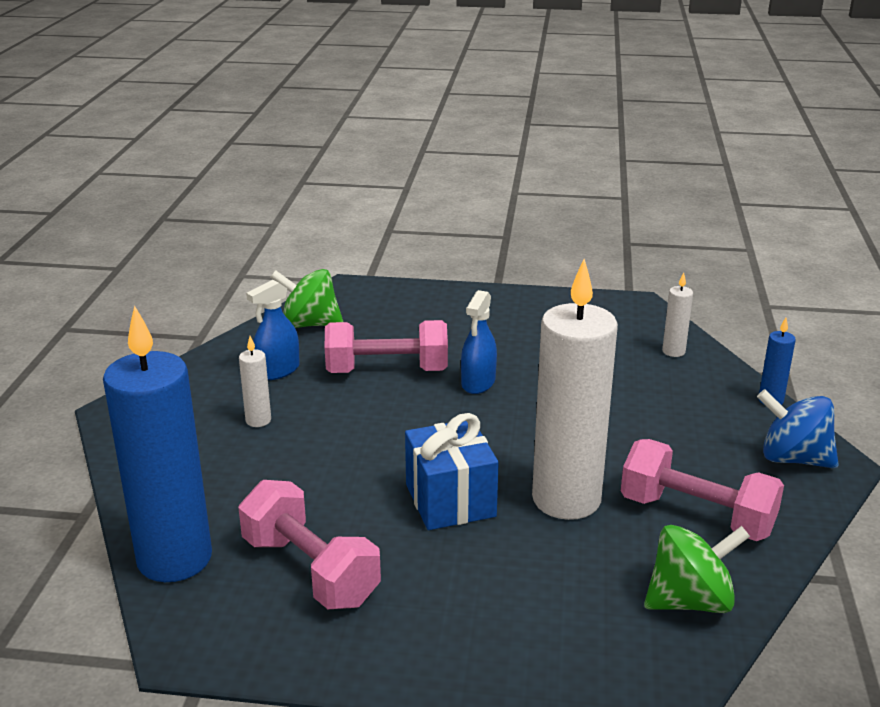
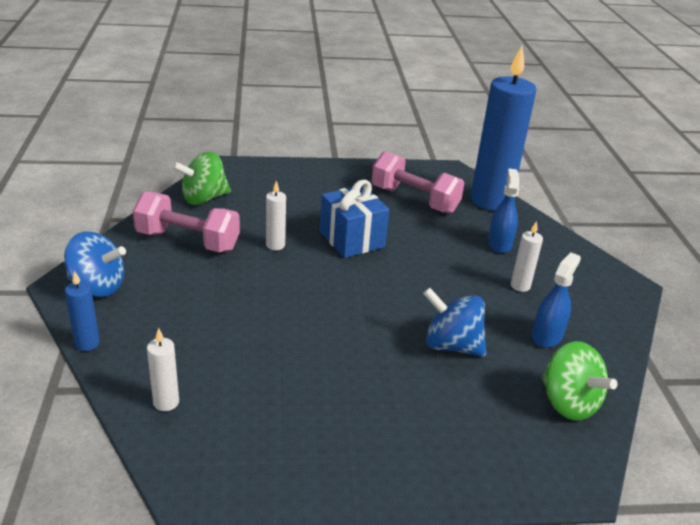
camera: 165 degrees right, 5 degrees up
green spinning top [270,269,343,328] -> green spinning top turned 60 degrees clockwise [542,341,618,421]
pink dumbbell [325,320,448,373] -> blue spinning top [423,287,486,357]
blue spray bottle [461,290,497,394] -> blue spray bottle moved to [488,168,519,253]
white candle [532,259,618,520] -> white candle [266,181,286,250], size x0.41

